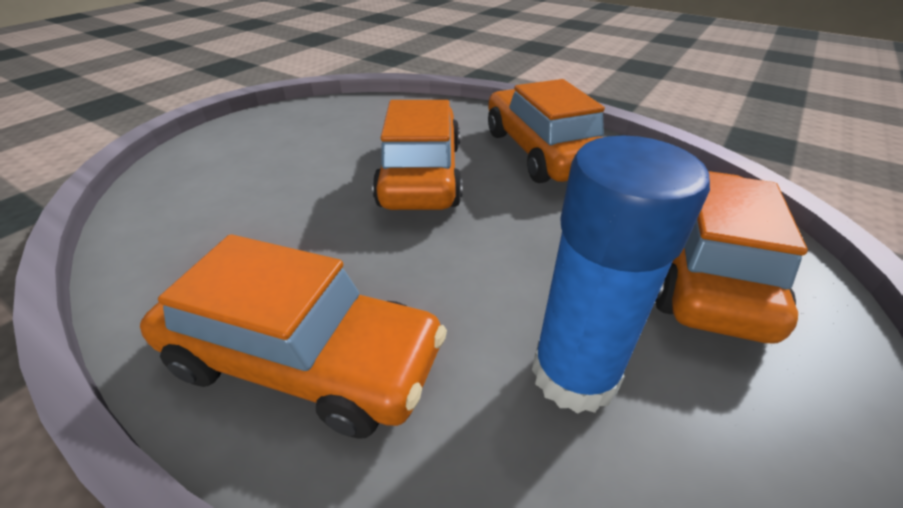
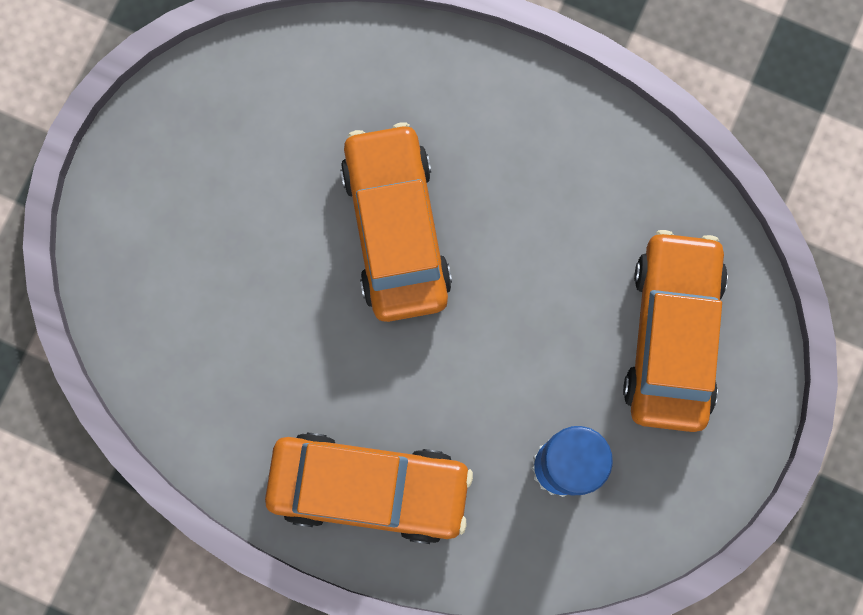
camera: 10 degrees left, 40 degrees up
orange car [488,79,605,183] -> none

